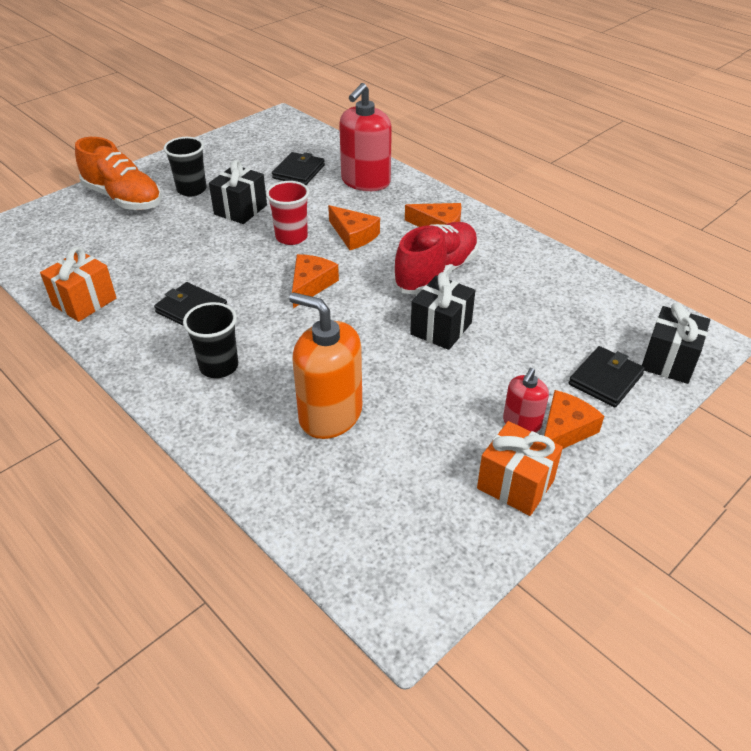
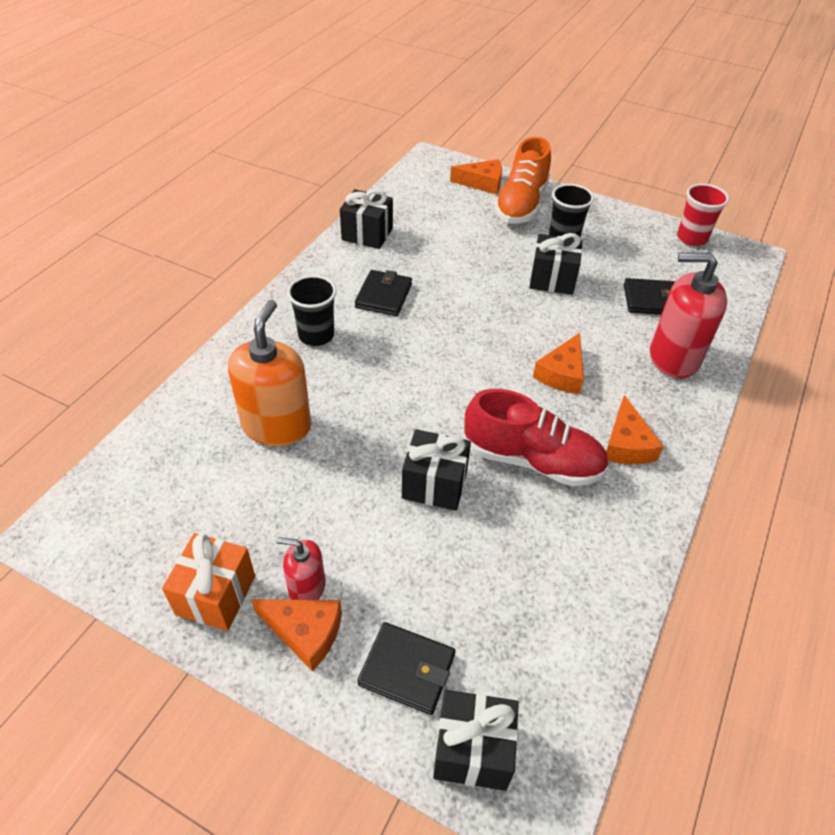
camera: 70 degrees right, 5 degrees up
orange gift [40,247,116,322] -> black gift [340,189,393,249]
red cup [266,181,309,245] -> red cup moved to [677,184,729,246]
orange cheese [292,254,339,308] -> orange cheese moved to [450,159,502,195]

